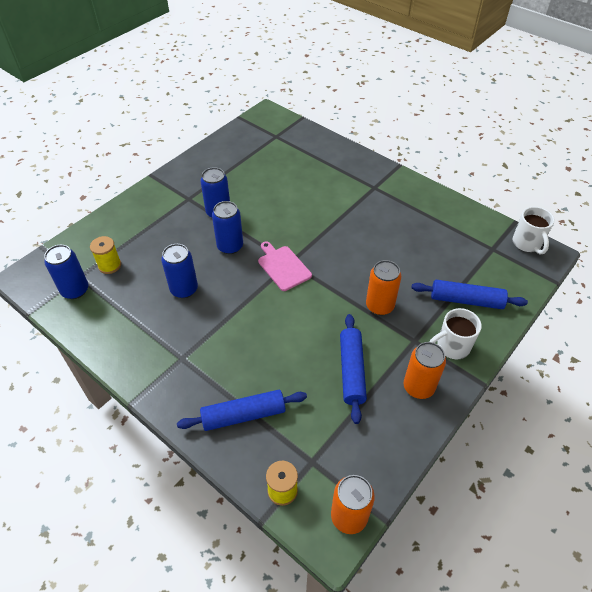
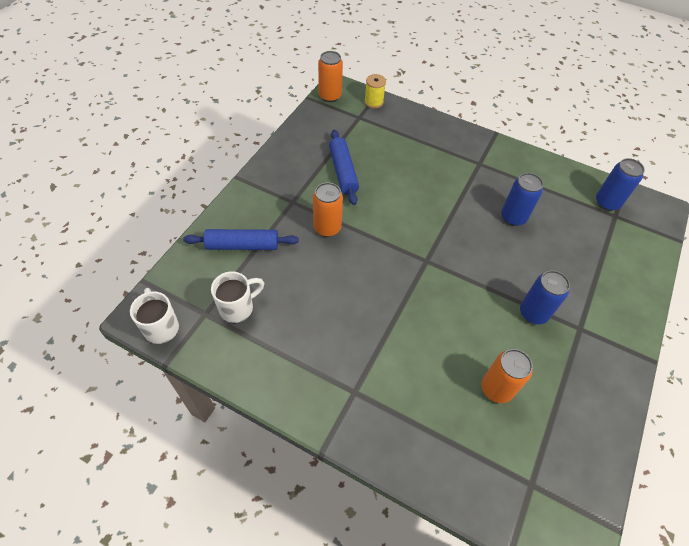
camera: 165 degrees right, 5 degrees up
yellow spool [90,236,121,274] -> none
blue rolling pin [177,390,307,431] -> none
blue can [212,201,243,254] -> none
pink cutting board [258,242,312,291] -> none
orange can [404,342,446,399] -> orange can moved to [482,349,533,403]
white mug [429,308,482,359] -> white mug moved to [211,271,264,323]

